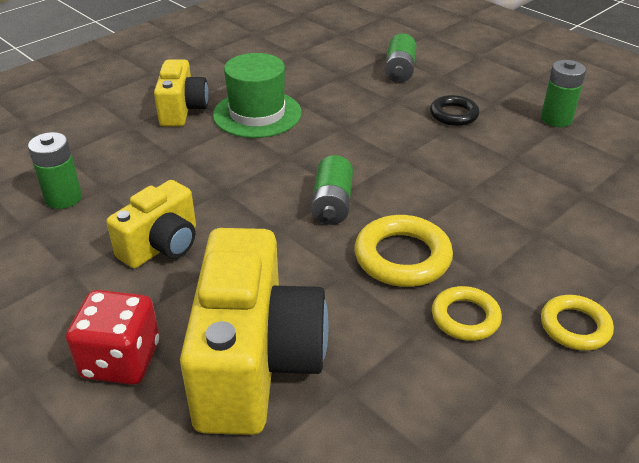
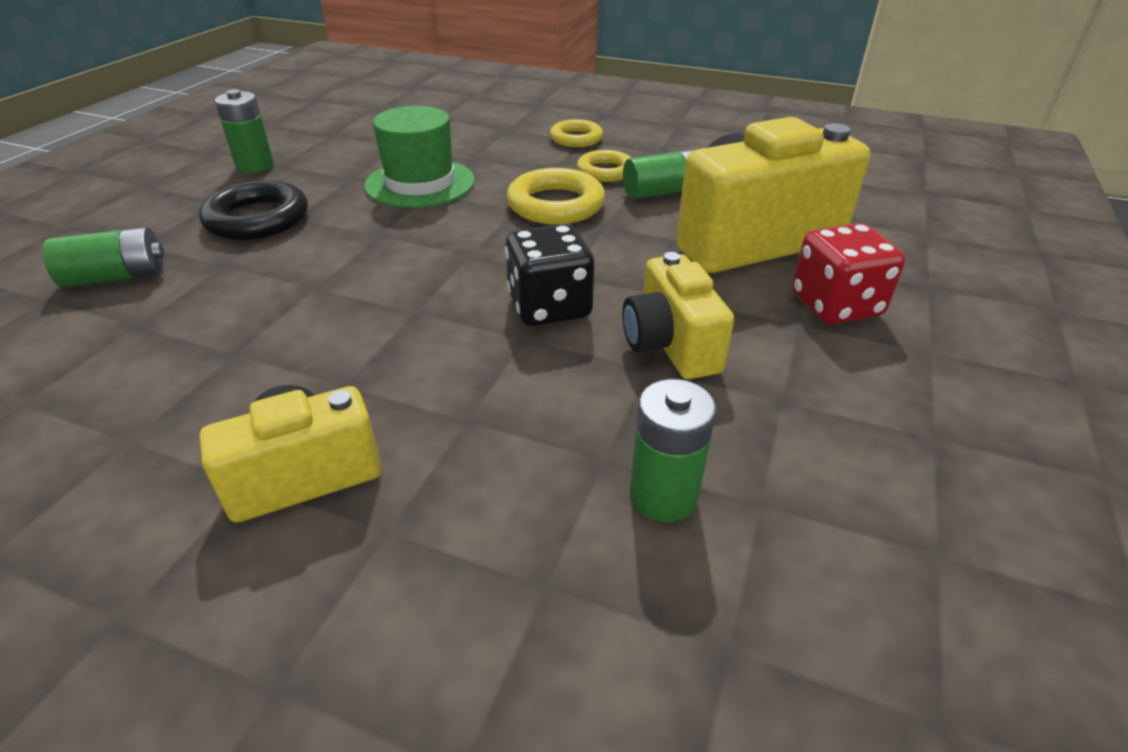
camera: 115 degrees left, 0 degrees up
yellow camera [106,180,196,268] -> yellow camera turned 120 degrees counterclockwise [622,252,734,379]
green hat [213,53,302,138] -> green hat moved to [364,106,475,208]
green battery [311,155,353,225] -> green battery moved to [623,149,694,199]
black ring [430,95,480,126] -> black ring [199,180,308,240], size x1.55
none -> black dice [505,224,595,326]

